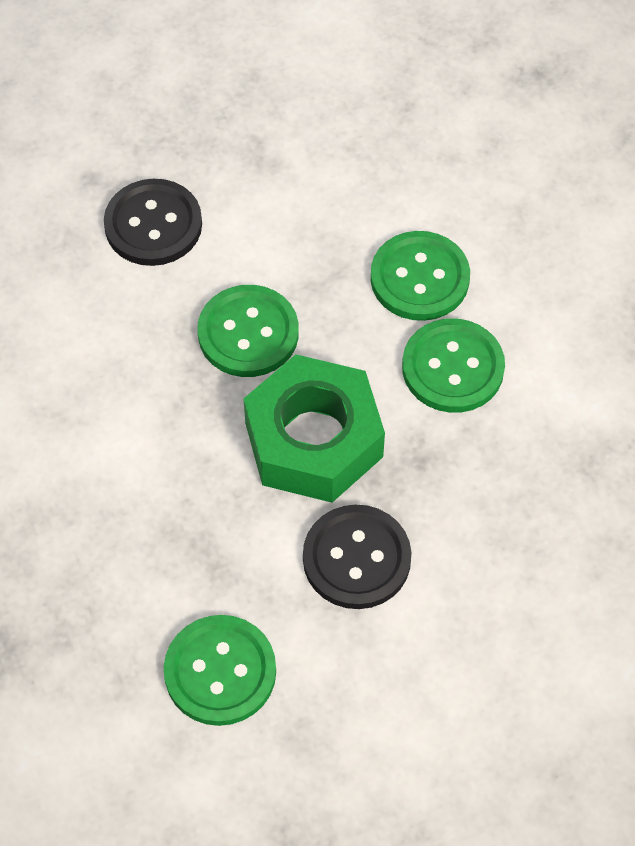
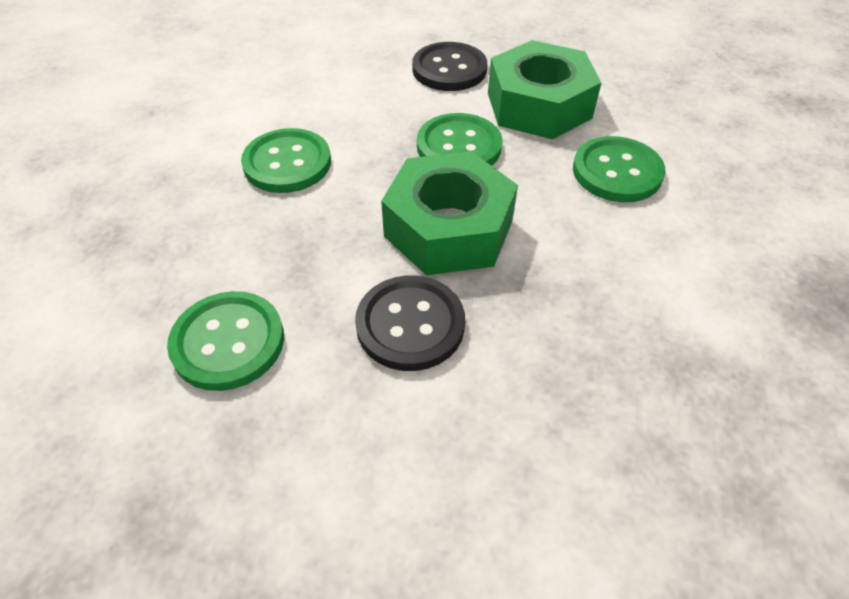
camera: 35 degrees right, 10 degrees down
green button [402,318,505,413] -> green button moved to [241,128,331,193]
none -> green nut [488,40,601,139]

